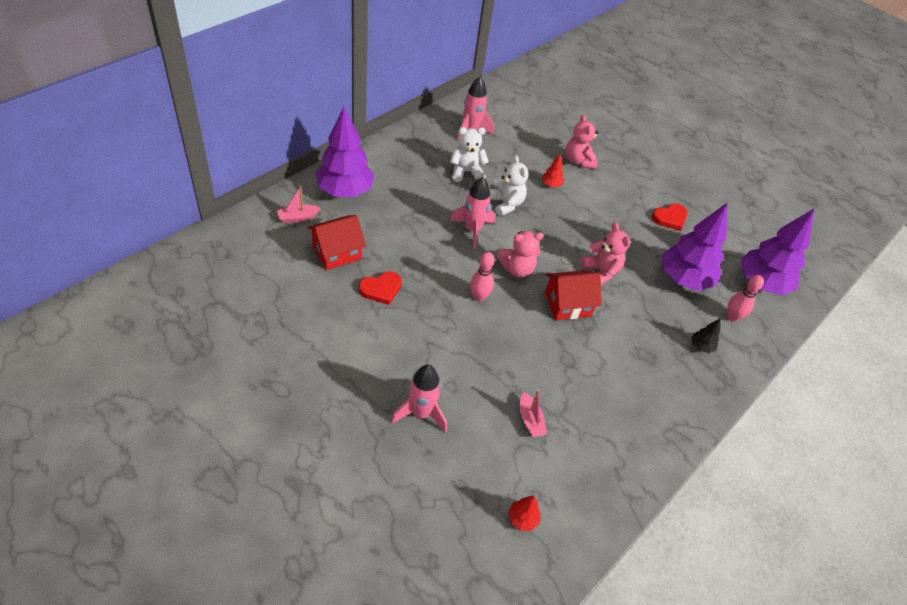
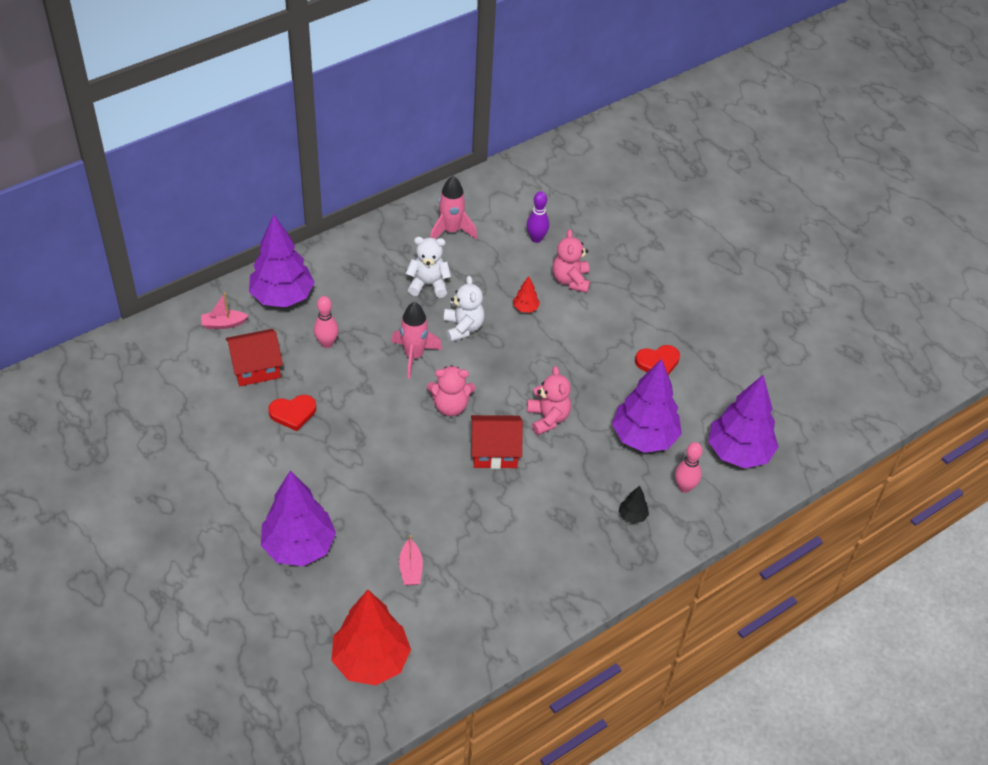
camera: 15 degrees right, 0 degrees up
pink rocket [391,365,447,433] -> purple tree [261,470,336,566]
pink bowling pin [470,252,495,301] -> pink bowling pin moved to [314,296,339,348]
red tree [508,496,541,531] -> red tree [331,590,411,686], size x2.40
none -> purple bowling pin [527,191,549,243]

